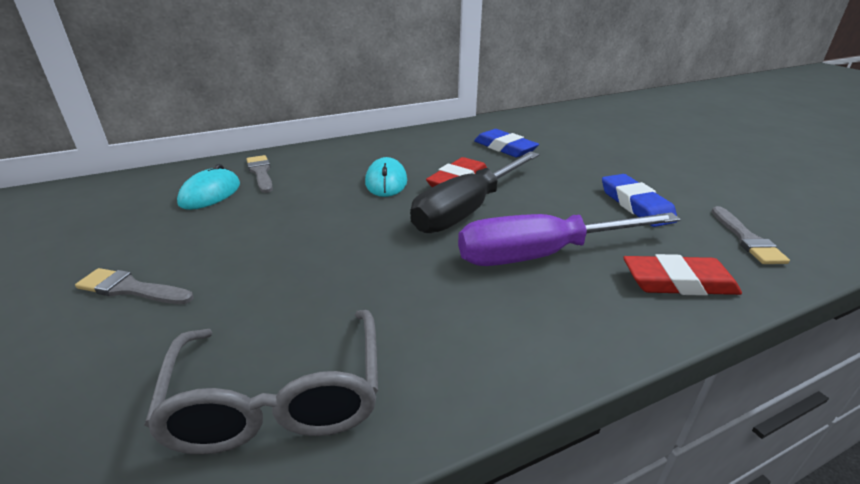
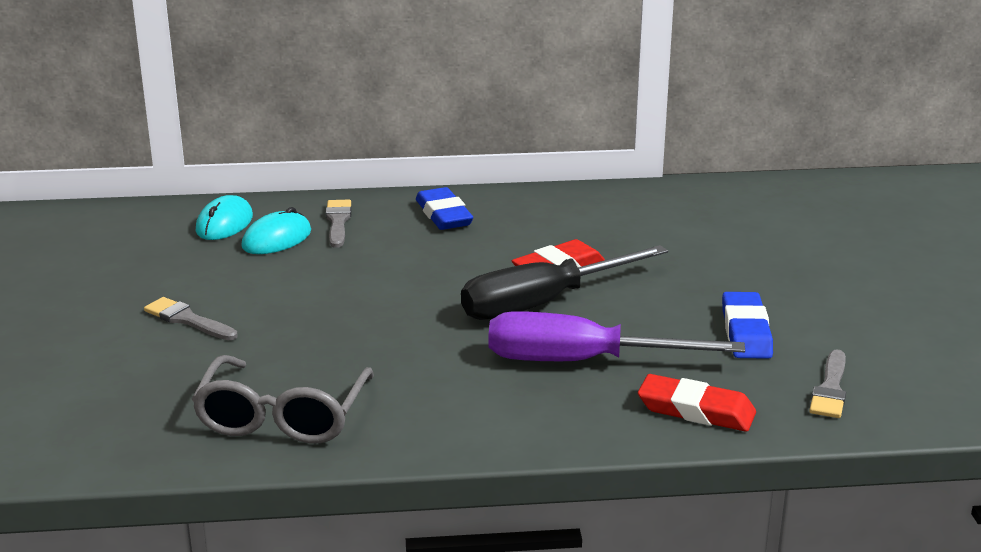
camera: 20 degrees right, 5 degrees down
turquoise mouse [365,157,407,197] -> turquoise mouse moved to [196,195,253,240]
blue eraser [474,129,539,157] -> blue eraser moved to [416,187,473,230]

